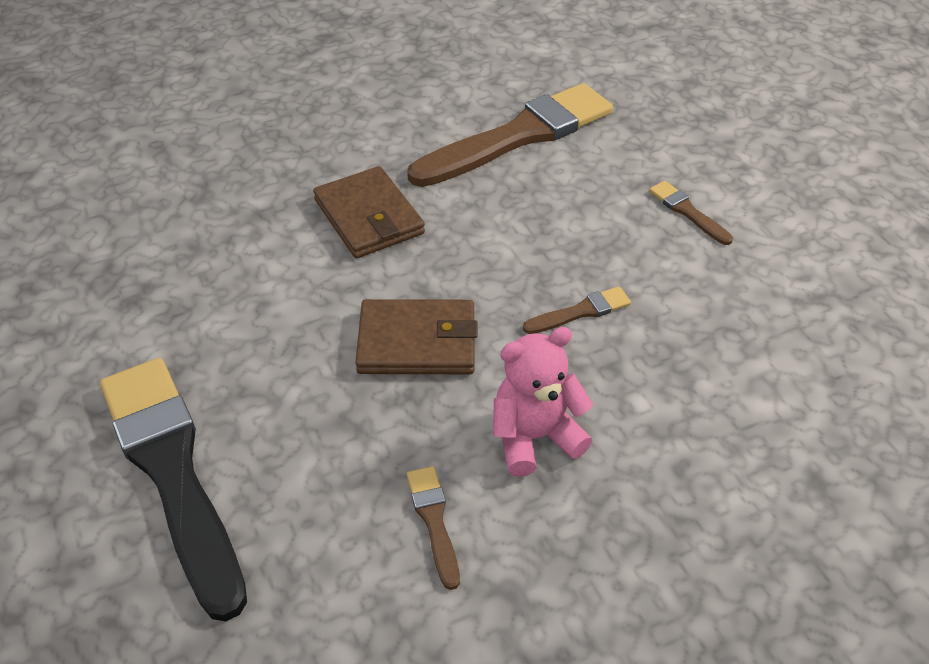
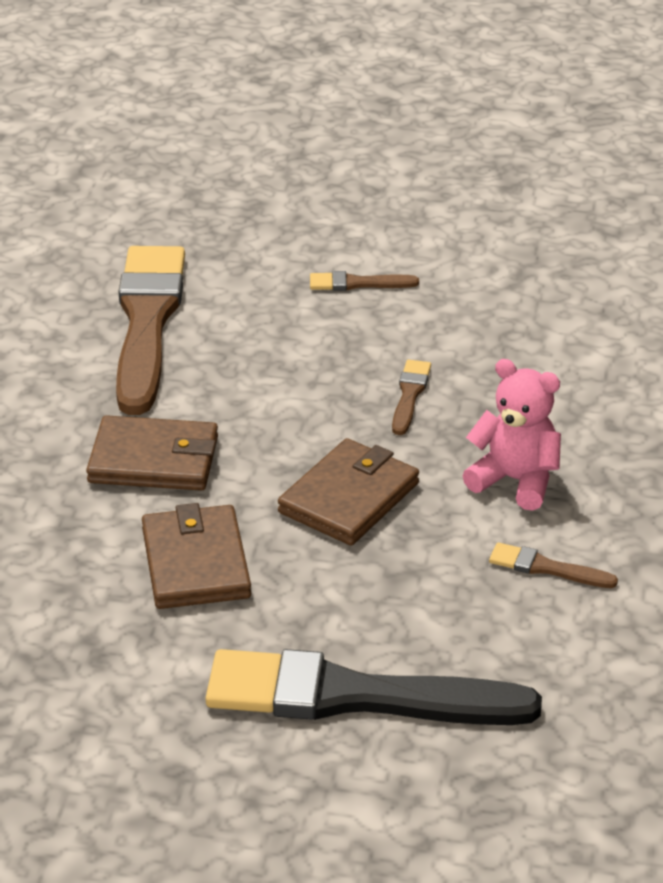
camera: 55 degrees left, 10 degrees down
pink teddy bear [493,327,593,477] -> pink teddy bear turned 105 degrees clockwise [462,359,561,511]
none -> brown wallet [142,503,251,609]

